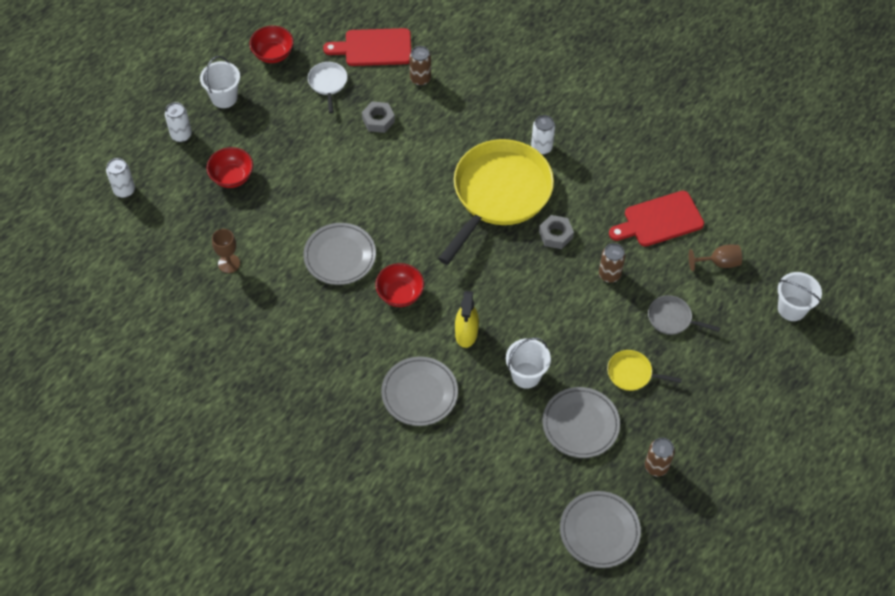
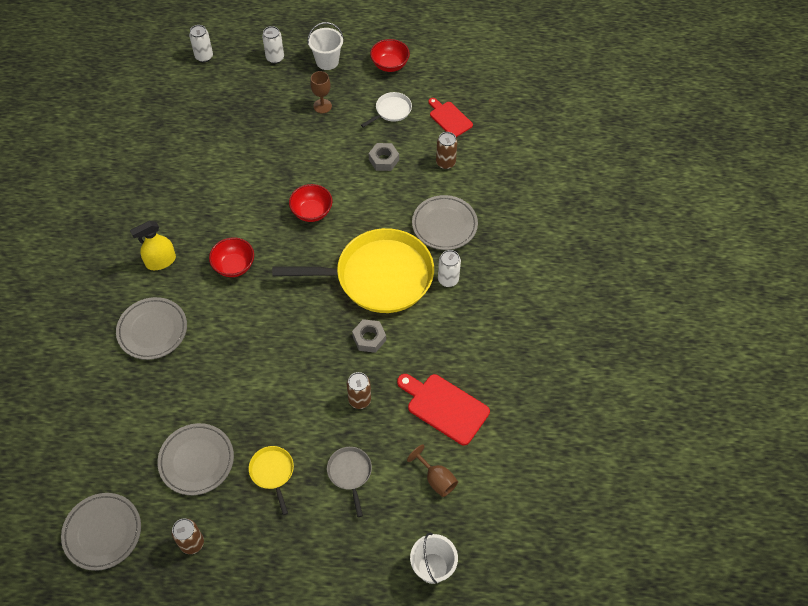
camera: 55 degrees right, 0 degrees up
red bowl [207,147,253,188] -> red bowl moved to [289,184,333,222]
brown goblet [212,229,240,273] -> brown goblet moved to [310,71,332,113]
grey plate [303,223,376,285] -> grey plate moved to [412,195,478,250]
red cutting board [323,28,411,66] -> red cutting board [429,98,473,137], size x0.66
yellow spray bottle [455,291,479,348] -> yellow spray bottle moved to [130,221,176,270]
white bucket [506,337,551,389] -> none

